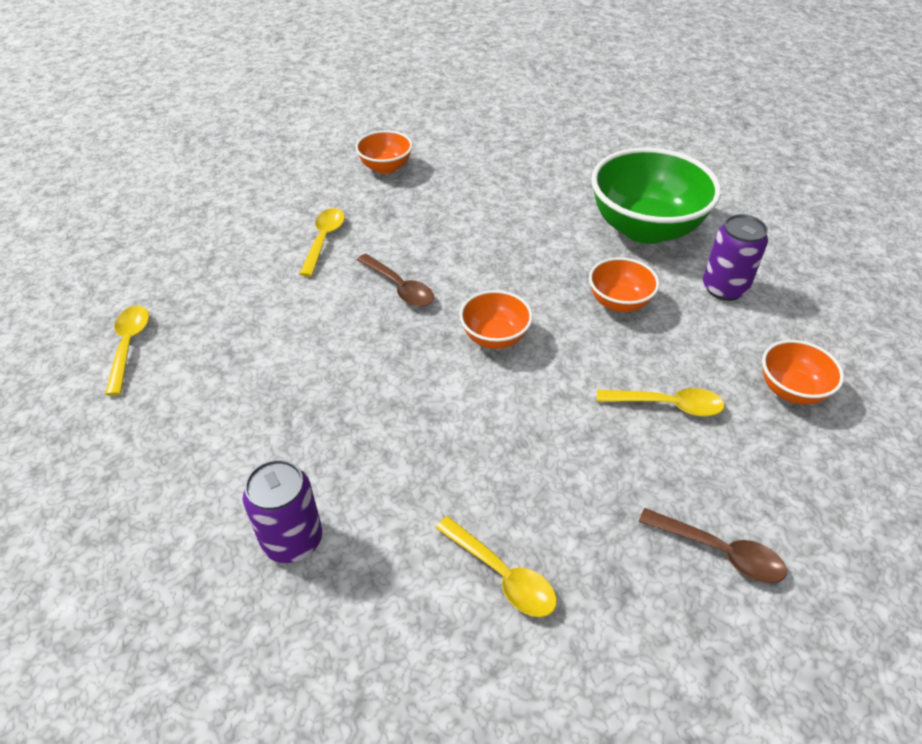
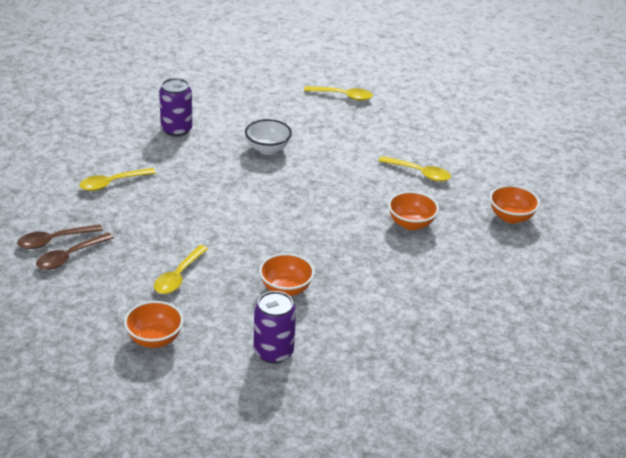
camera: 105 degrees right, 10 degrees down
brown spoon [357,254,434,307] -> brown spoon moved to [17,224,103,249]
orange bowl [459,290,533,349] -> orange bowl moved to [388,191,439,230]
green bowl [591,148,721,244] -> none
none -> white bowl [245,119,292,154]

